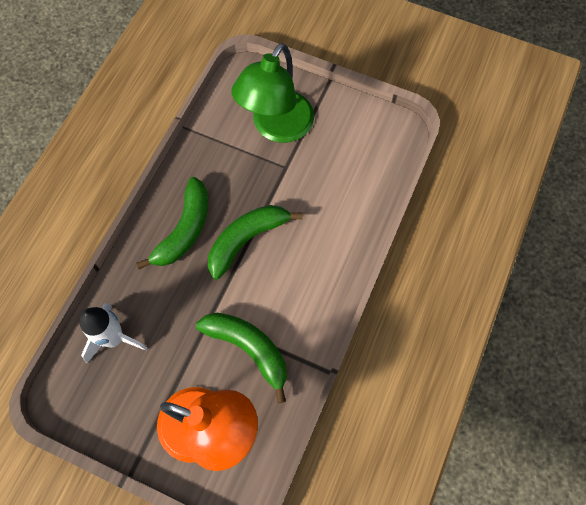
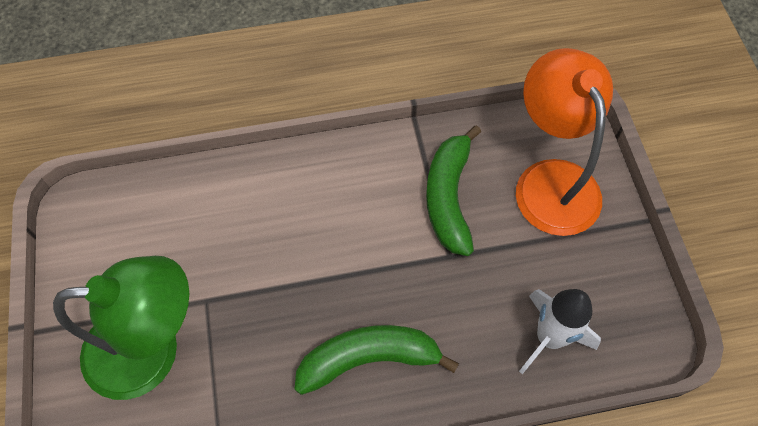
camera: 125 degrees left, 5 degrees down
green banana [208,205,303,280] -> none

